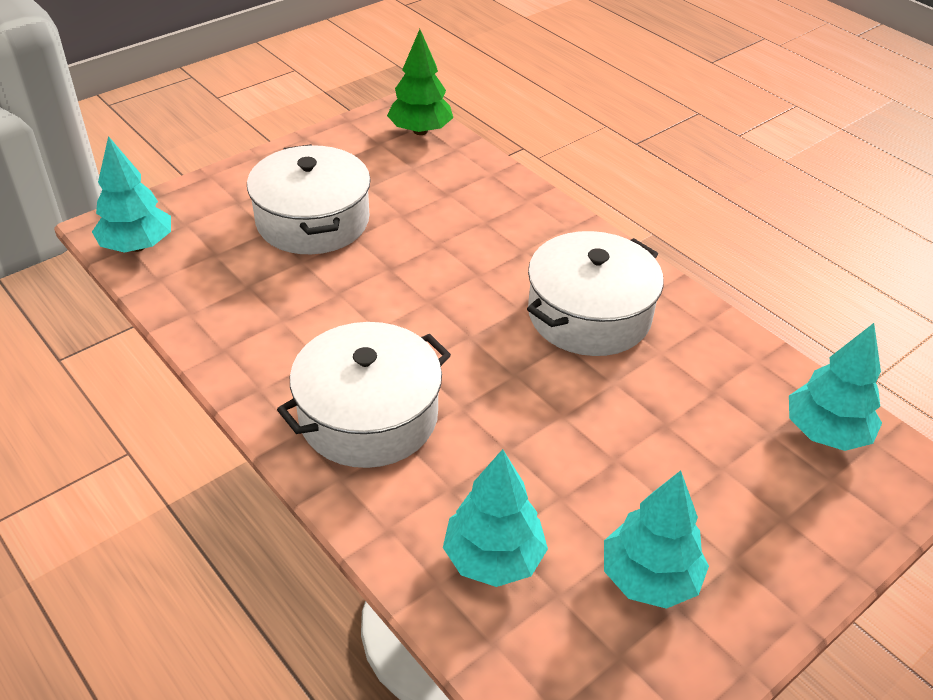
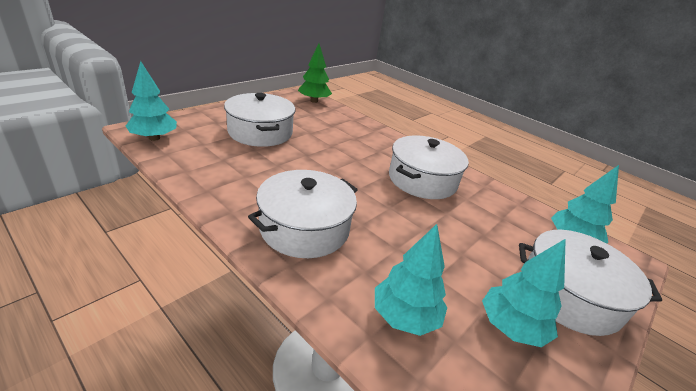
camera: 10 degrees left, 10 degrees down
none -> white pot [519,230,662,336]

